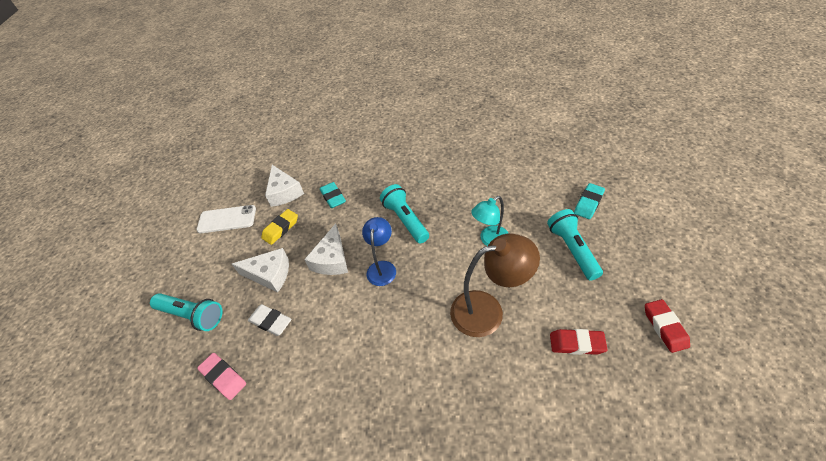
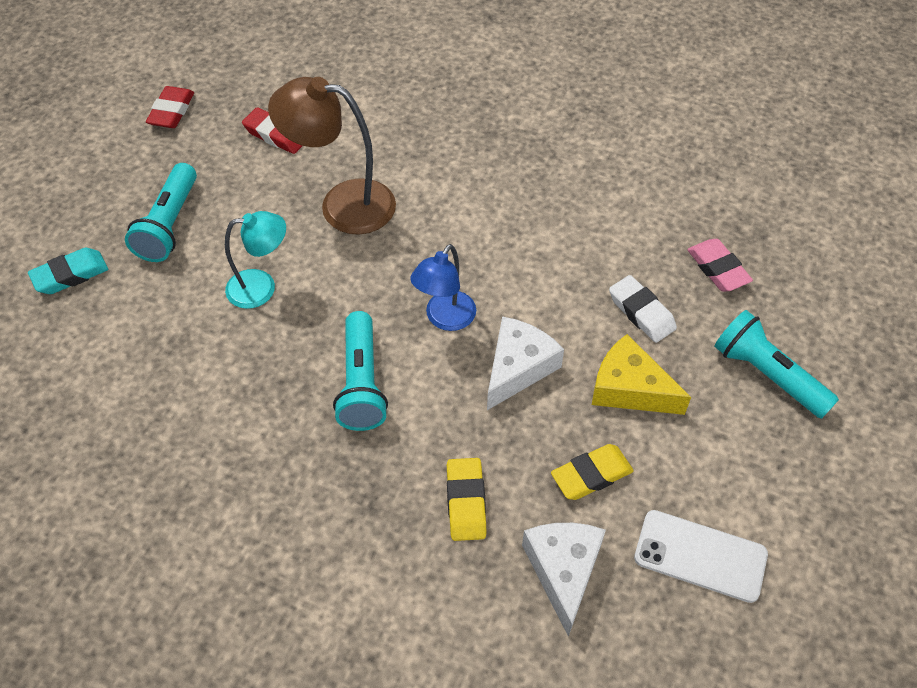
camera: 160 degrees left, 5 degrees up
white cheese [232,248,289,293] -> yellow cheese [592,334,691,415]
turquoise eraser [320,182,346,208] -> yellow eraser [447,458,487,541]

